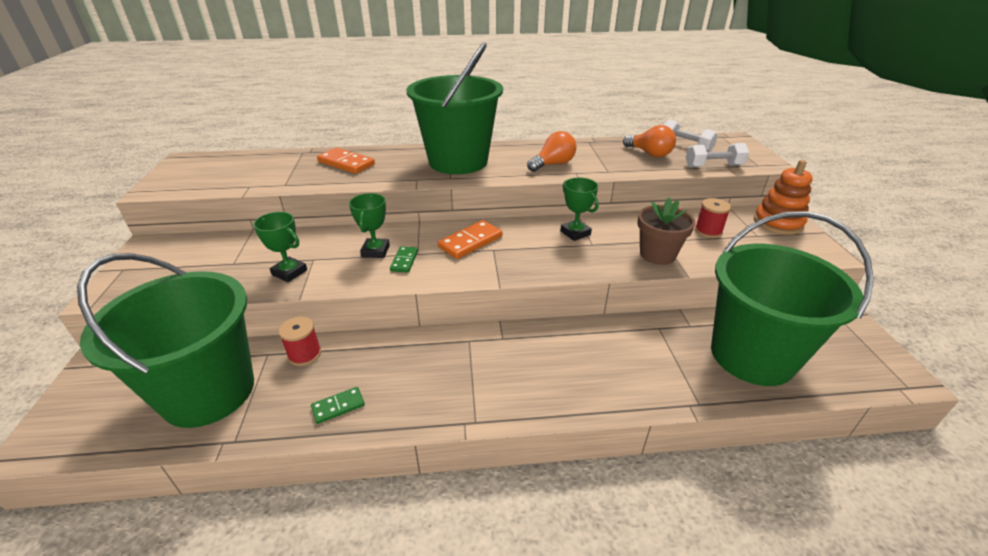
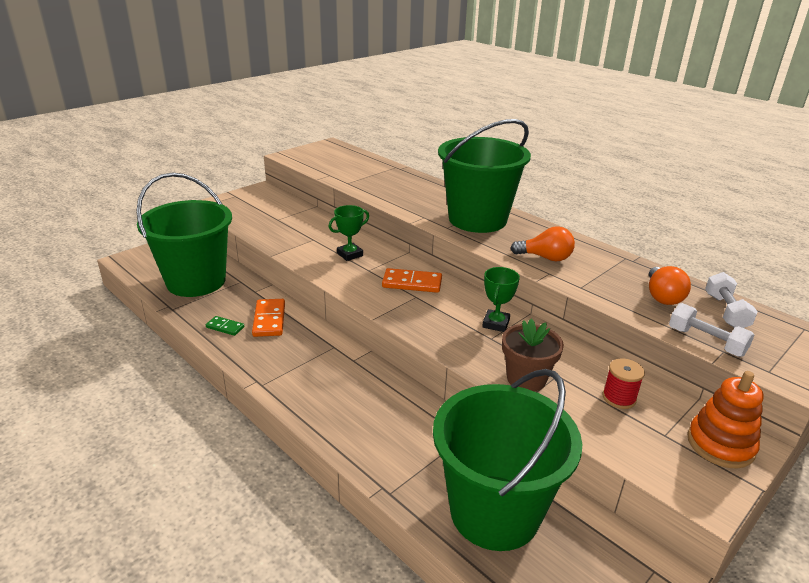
camera: 50 degrees right, 5 degrees down
green trophy [253,212,307,282] -> none
red spool [278,317,321,366] -> none
orange domino [317,148,375,174] -> orange domino moved to [252,299,285,337]
green domino [390,246,418,273] -> none

